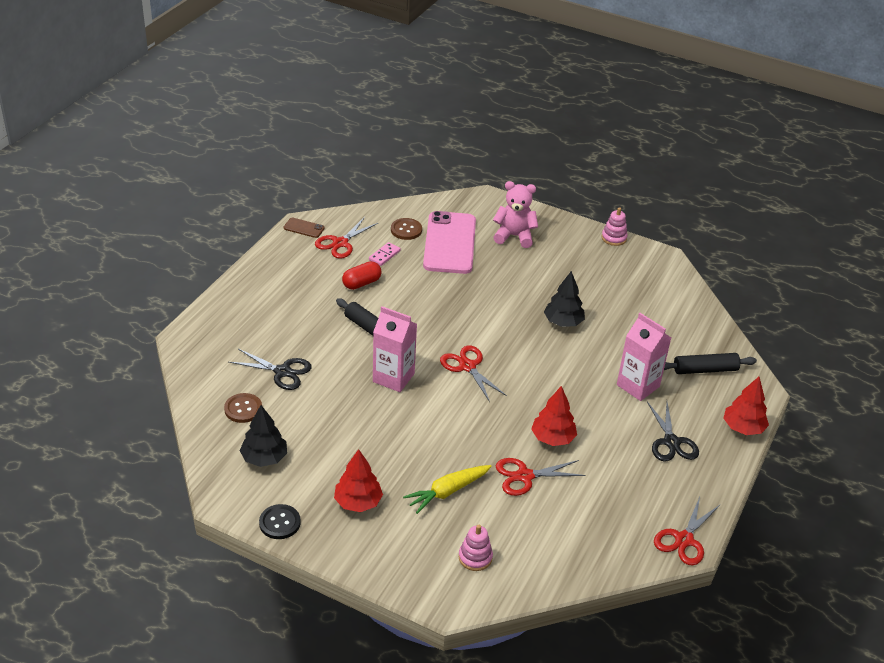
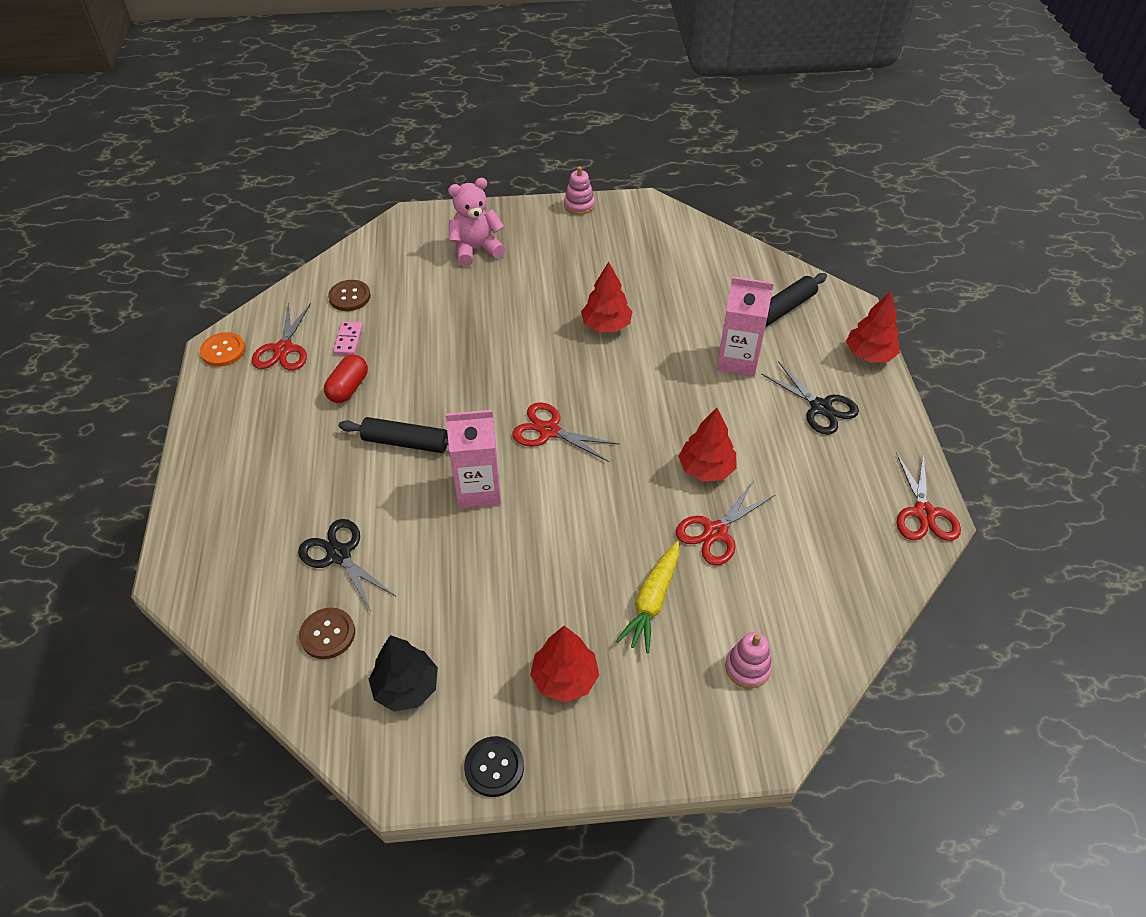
camera: 30 degrees left, 10 degrees up
black scissors [229,349,312,390] -> black scissors turned 120 degrees counterclockwise [298,519,396,612]
brown phone [284,218,325,238] -> orange button [200,332,245,367]
pink phone [423,211,476,274] -> none
black tree [544,271,585,327] -> red tree [581,262,633,332]

